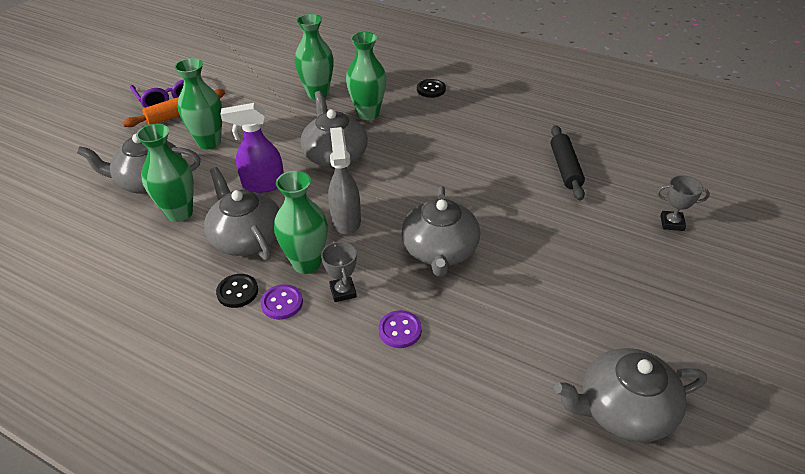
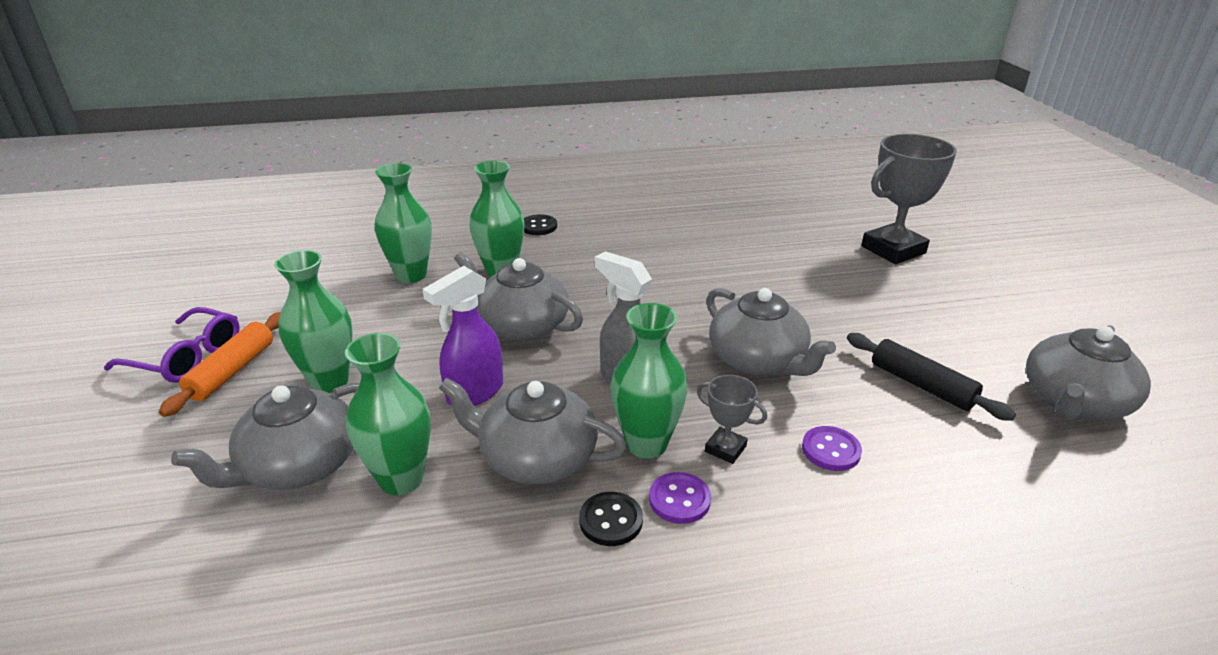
camera: 40 degrees left, 10 degrees down
black rolling pin [550,125,585,201] -> black rolling pin moved to [847,333,1016,421]
grey trophy [657,175,710,231] -> grey trophy [861,134,957,264], size x2.08

